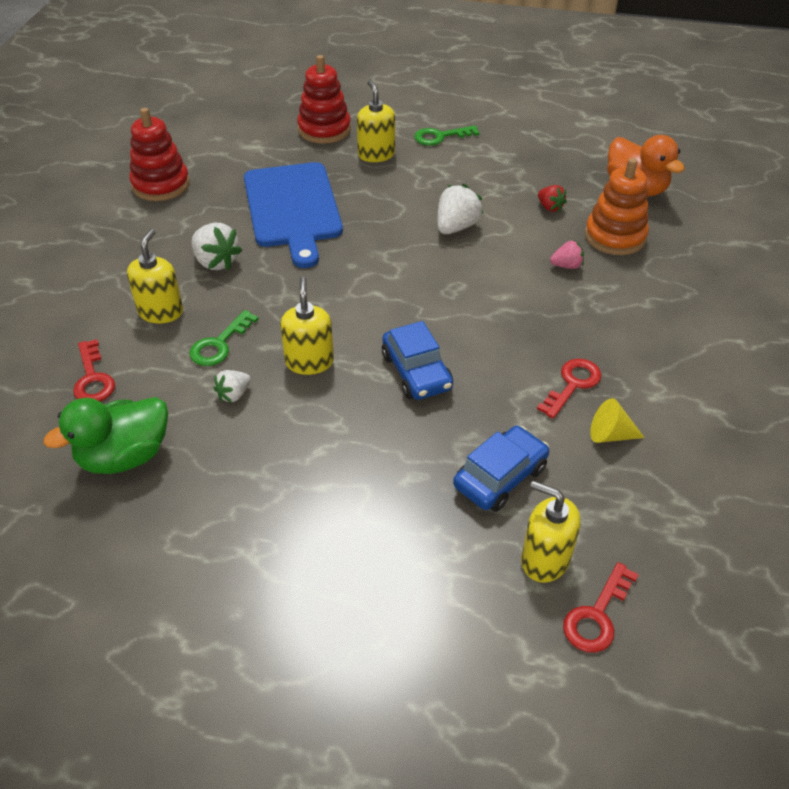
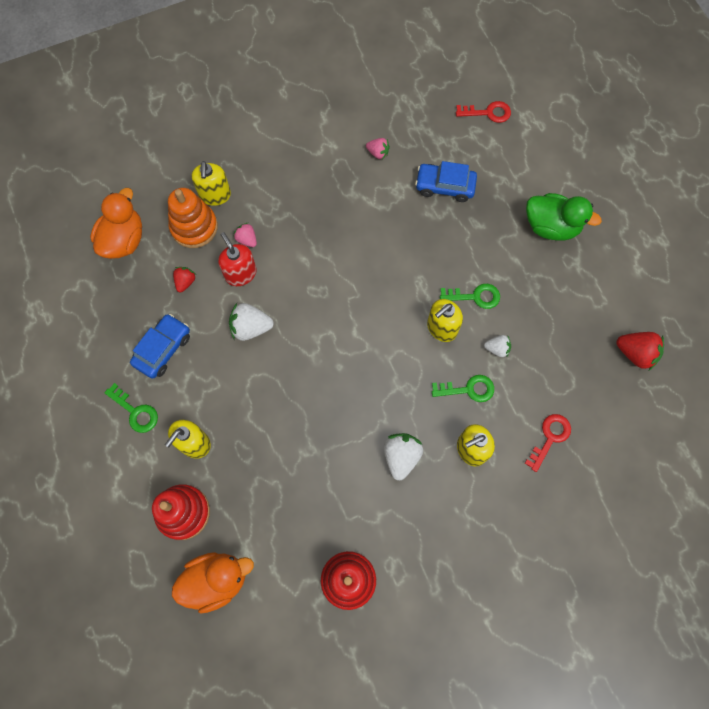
camera: 125 degrees left, 25 degrees up
green duck [43,397,168,474] -> green duck moved to [526,193,602,241]
blue cutting board [244,162,343,268] -> none
blue car [382,321,453,400] -> blue car moved to [130,314,190,379]
yellow soap dispenser [521,481,581,583] -> yellow soap dispenser moved to [192,161,231,206]
red key [537,359,602,419] -> none
yellow cone [590,398,645,443] -> pink strawberry [366,138,390,159]
none -> orange duck [172,552,254,614]
none -> red soap dispenser [218,232,257,286]
none -> green key [440,284,500,309]
none -> red strawberry [616,332,664,370]

